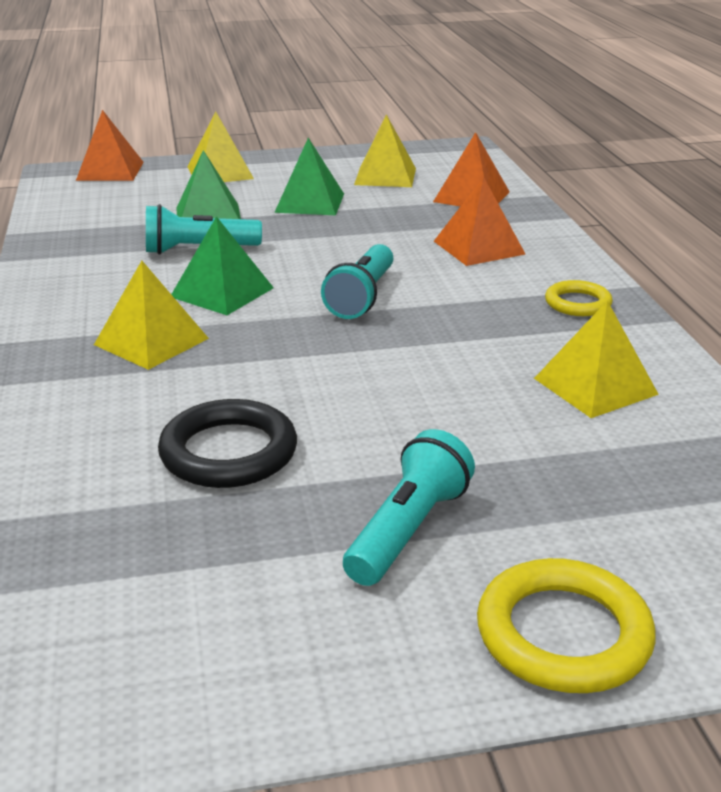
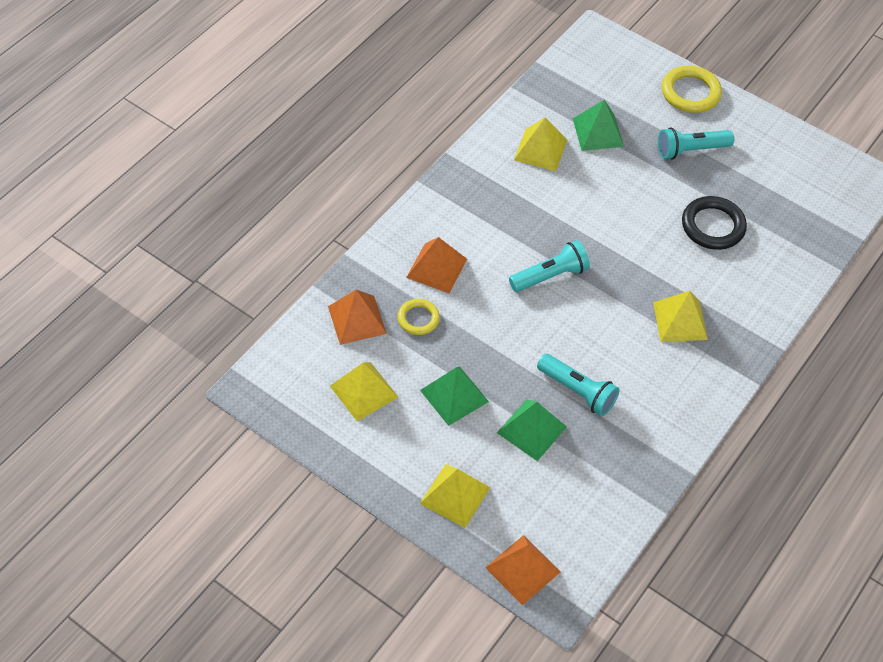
camera: 135 degrees left, 25 degrees up
green pyramid [171,216,274,315] -> green pyramid moved to [573,100,624,151]
yellow ring [545,280,613,316] -> yellow ring moved to [397,299,440,335]

